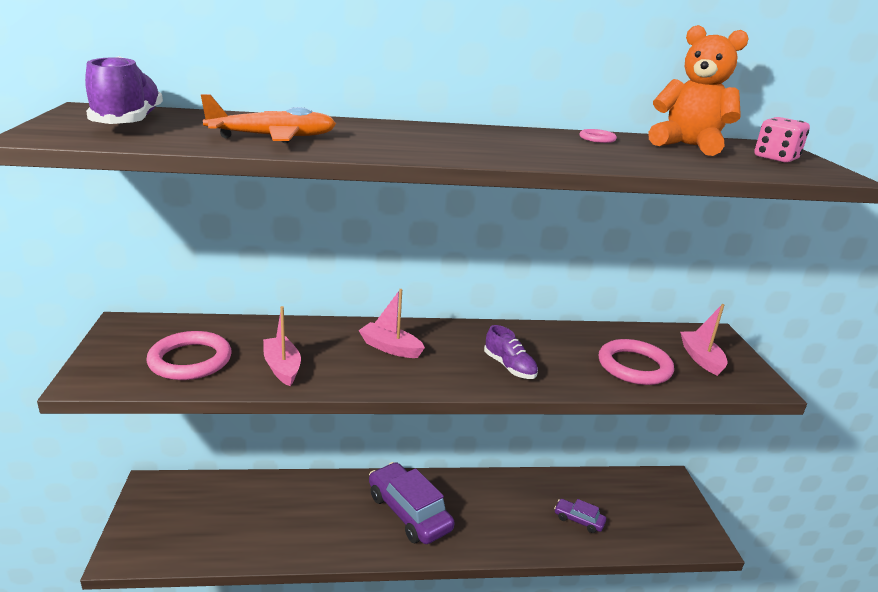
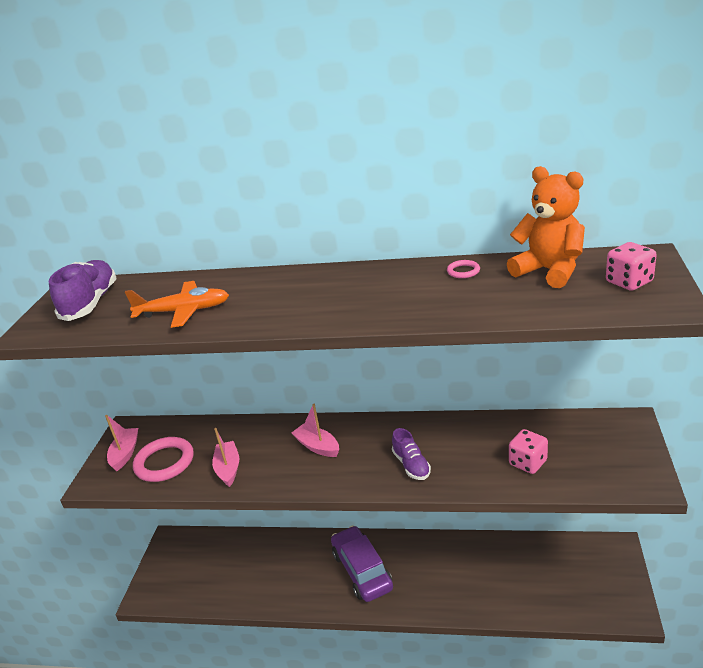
camera: 20 degrees right, 5 degrees up
purple car [554,499,606,533] -> none
pink ring [599,339,674,385] -> pink dice [509,429,548,474]
pink boat [680,304,728,376] -> pink boat moved to [105,415,138,471]

